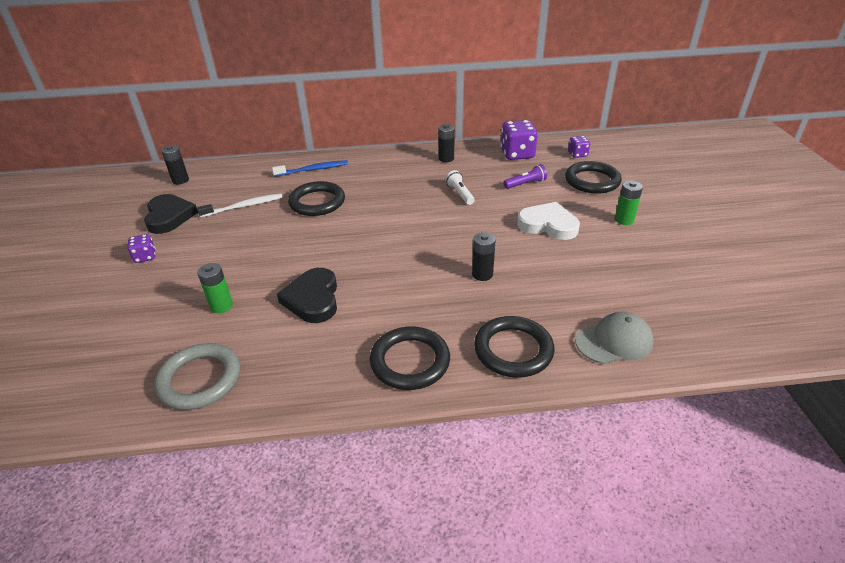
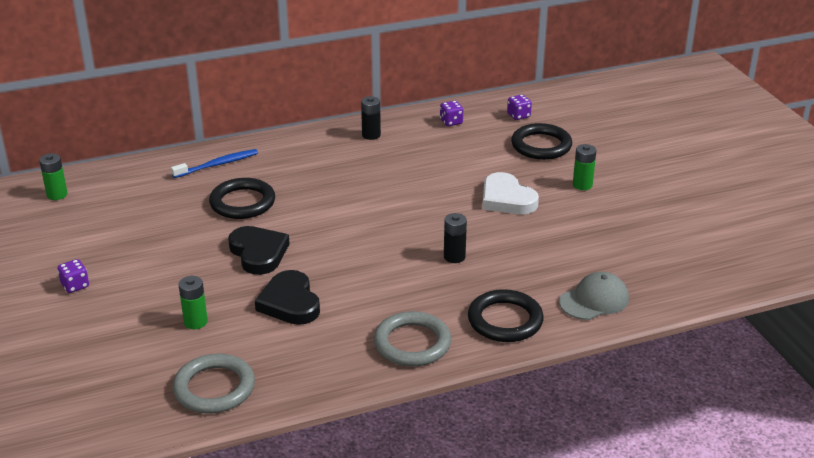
camera: 15 degrees left, 5 degrees down
black heart [144,194,198,234] -> black heart moved to [228,226,290,275]
black battery [161,145,189,184] -> green battery [39,153,68,200]
white toothbrush [197,193,283,217] -> none
black ring [370,326,450,390] -> grey ring [374,311,451,366]
white flashlight [445,170,475,205] -> none
purple dice [500,120,538,160] -> purple dice [440,101,463,126], size x0.55
purple flashlight [503,164,547,189] -> none
white heart [517,202,580,240] -> white heart turned 135 degrees counterclockwise [482,172,539,214]

